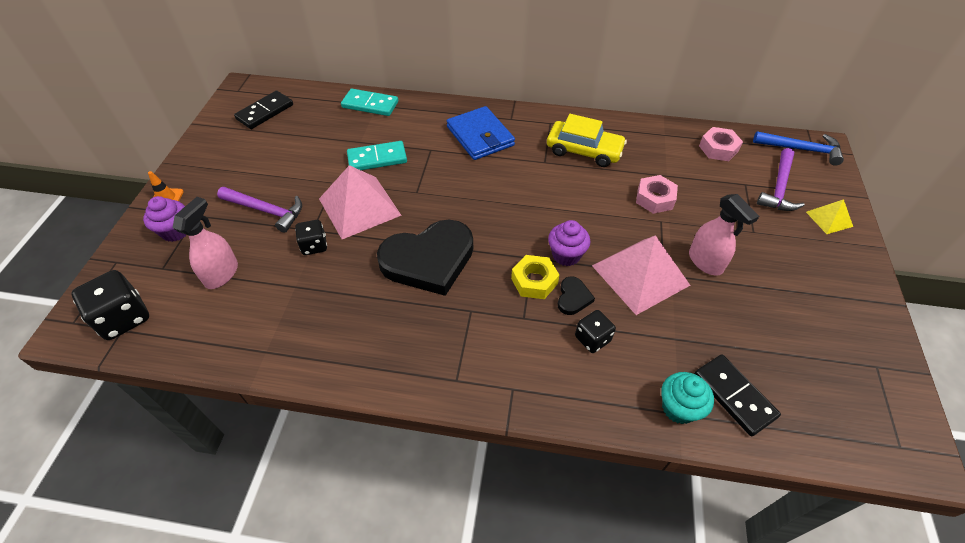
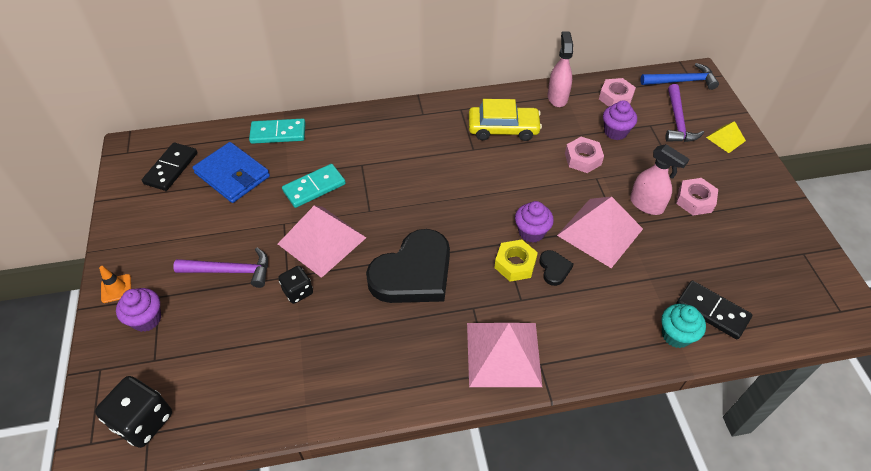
camera: 20 degrees left, 0 degrees up
pink spray bottle [173,197,238,289] -> pink spray bottle moved to [548,31,573,107]
blue wallet [447,106,515,160] -> blue wallet moved to [192,142,270,203]
black dice [575,310,616,353] -> none
none -> pink pyramid [467,323,542,387]
none -> purple cupcake [603,100,637,140]
none -> pink nut [676,178,718,216]

